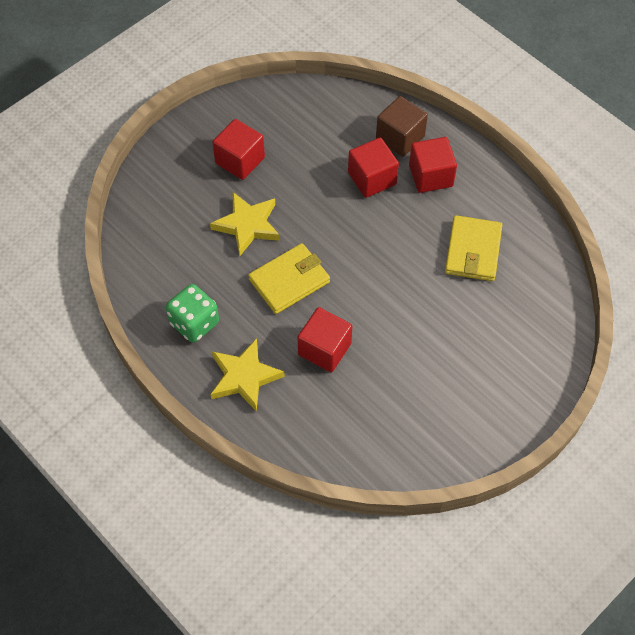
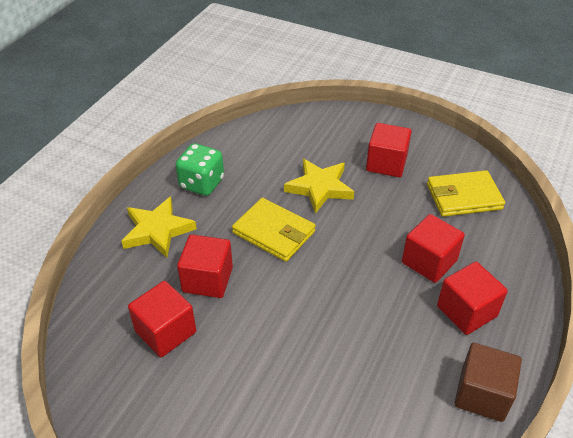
camera: 70 degrees right, 15 degrees down
brown cube [376,96,428,157] -> brown cube moved to [454,343,522,422]
yellow wallet [445,215,502,281] -> yellow wallet moved to [427,170,505,217]
none -> red cube [128,281,196,357]

